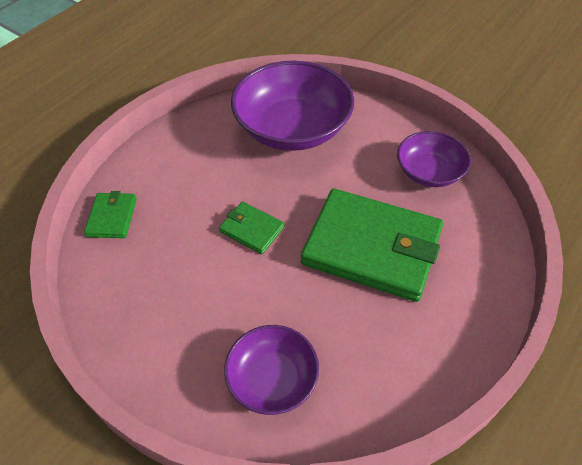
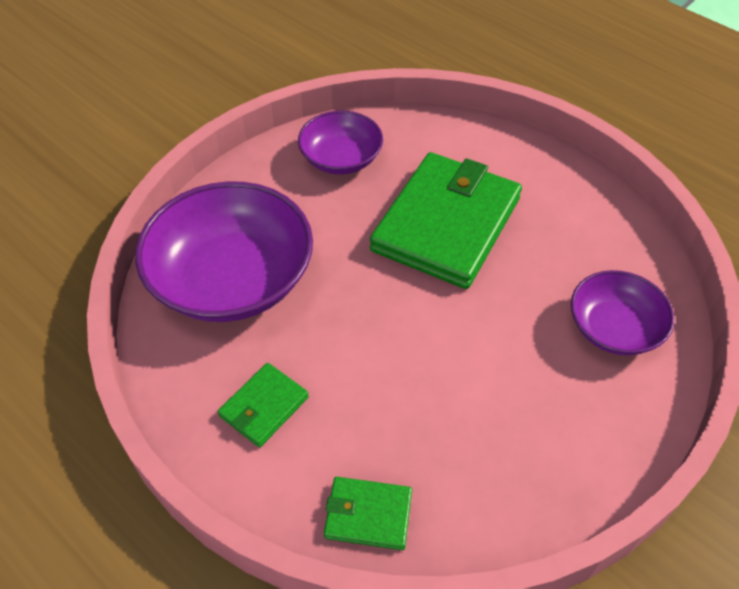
camera: 85 degrees left, 0 degrees up
green wallet [219,201,285,254] -> green wallet moved to [218,363,309,447]

